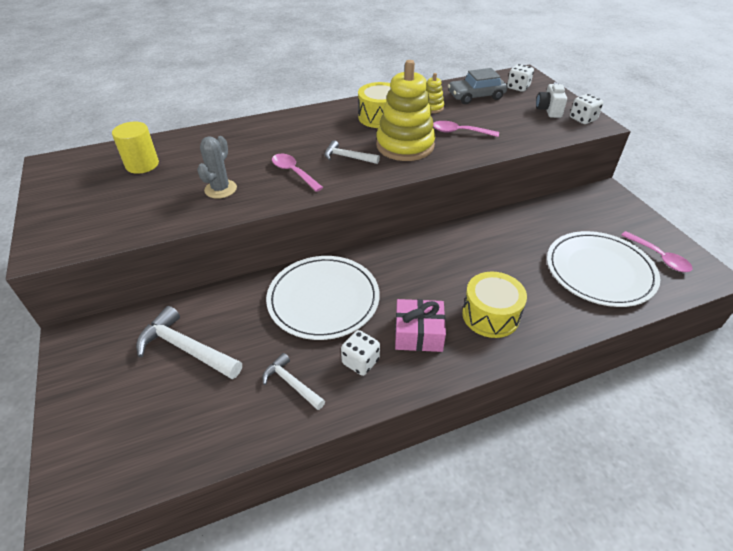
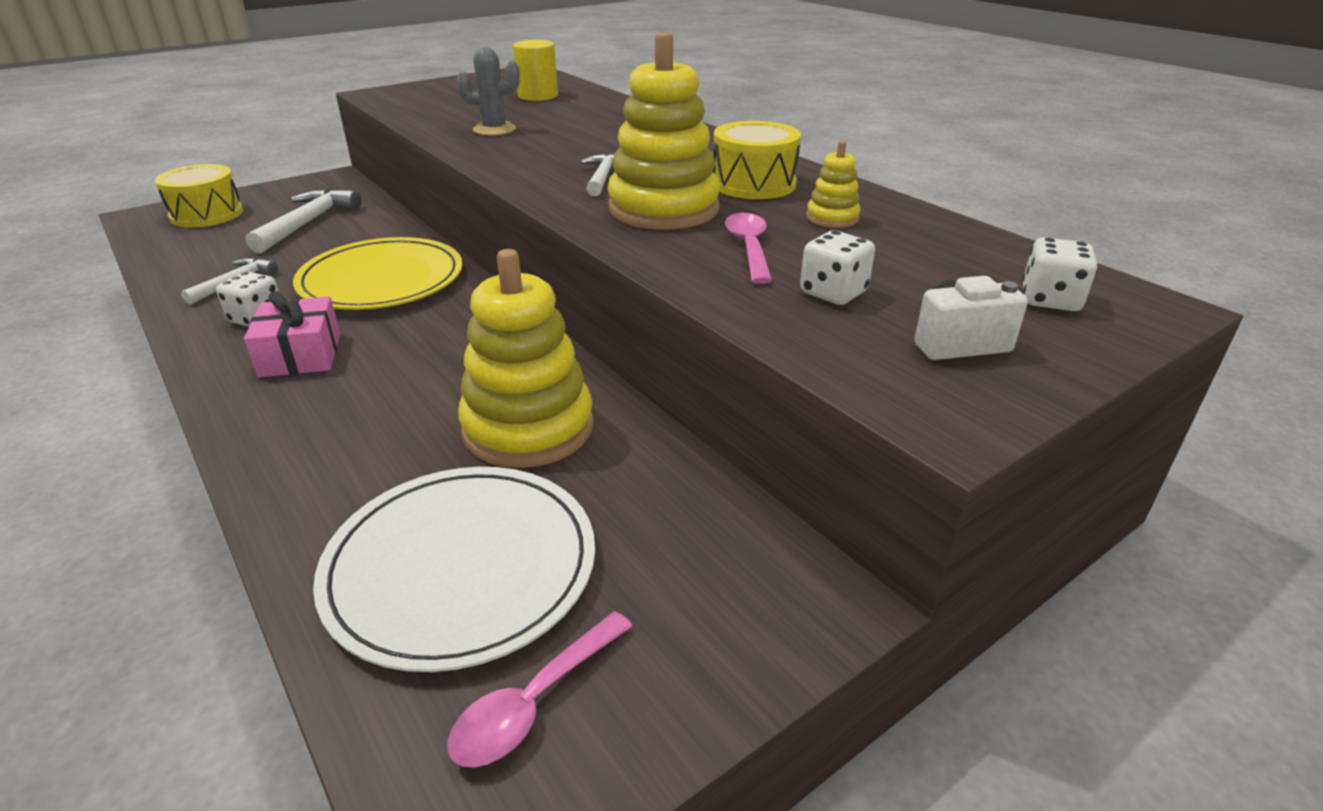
camera: 75 degrees right, 10 degrees down
white plate [266,256,380,340] -> yellow plate [293,237,463,310]
pink spoon [272,154,323,192] -> none
grey car [448,68,507,104] -> none
yellow drum [462,272,527,338] -> yellow drum moved to [155,164,243,228]
white dice [570,94,603,124] -> white dice moved to [800,231,875,305]
none -> yellow stacking toy [458,249,594,468]

